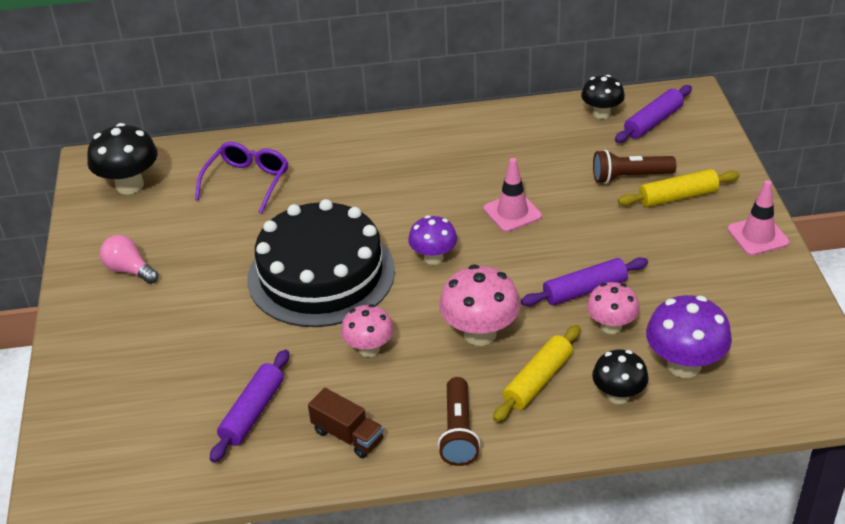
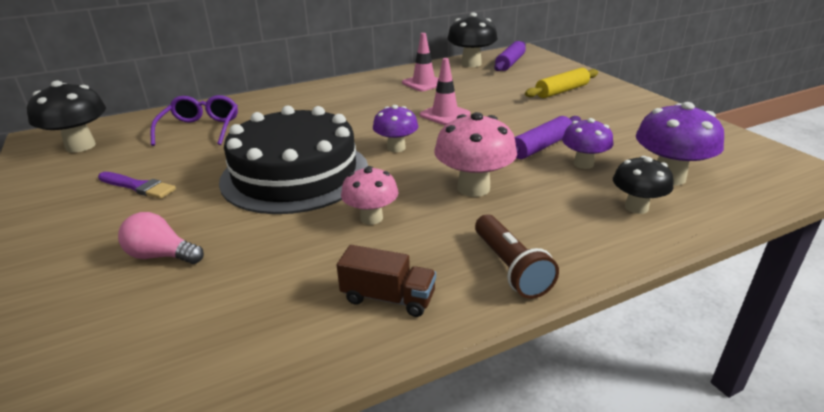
camera: 20 degrees left, 10 degrees down
pink light bulb [100,235,158,284] -> pink light bulb moved to [118,212,204,264]
purple rolling pin [210,349,289,463] -> none
yellow rolling pin [493,325,581,422] -> none
black mushroom [581,75,625,119] -> black mushroom [447,13,498,67], size x1.53
pink mushroom [586,282,640,334] -> purple mushroom [562,118,613,169]
brown flashlight [593,150,676,184] -> none
pink traffic cone [727,180,790,256] -> pink traffic cone moved to [402,33,439,92]
none -> purple brush [98,172,176,199]

